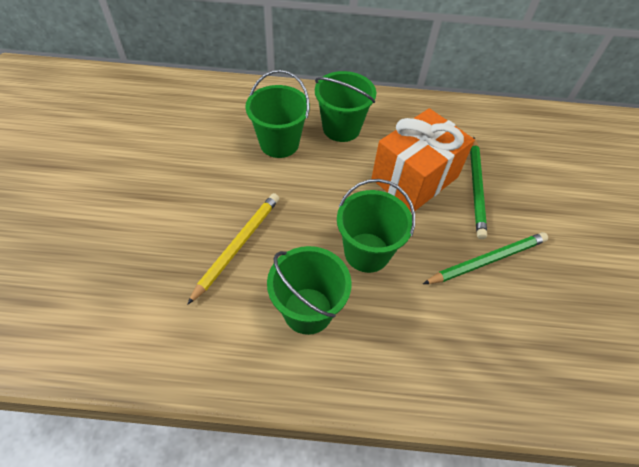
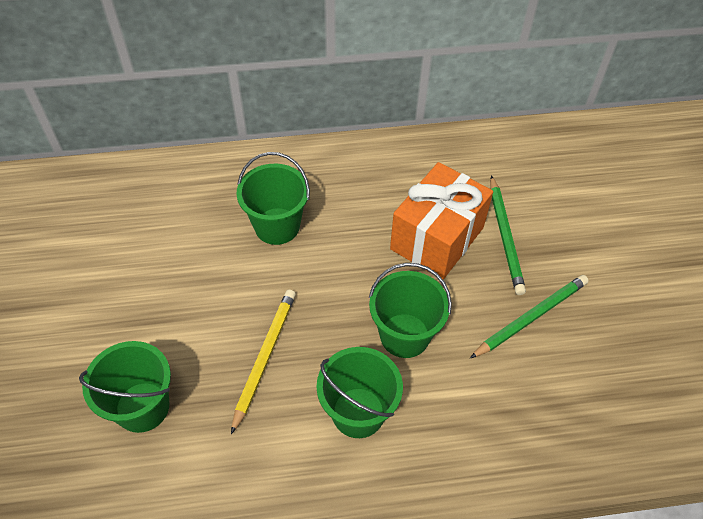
camera: 10 degrees left, 0 degrees up
green bucket [315,71,376,142] -> green bucket moved to [79,341,171,433]

